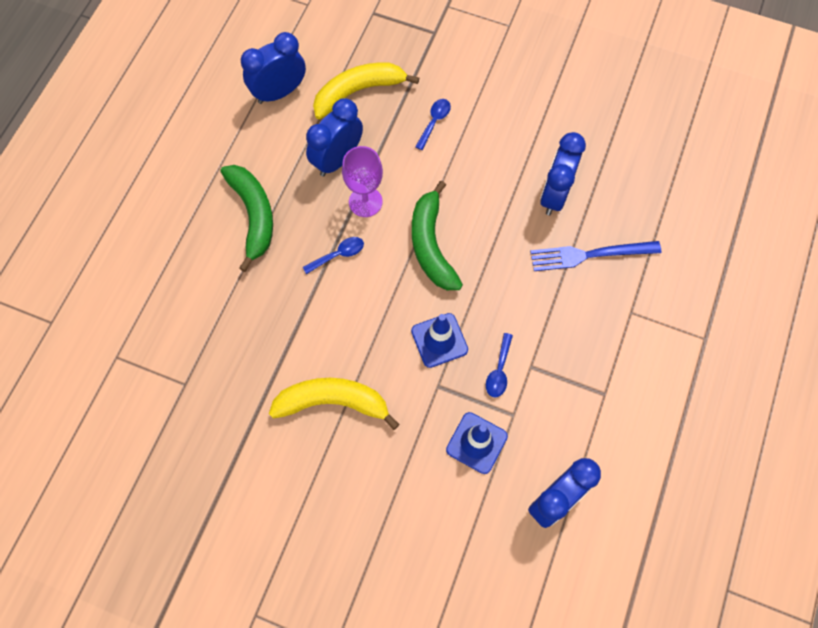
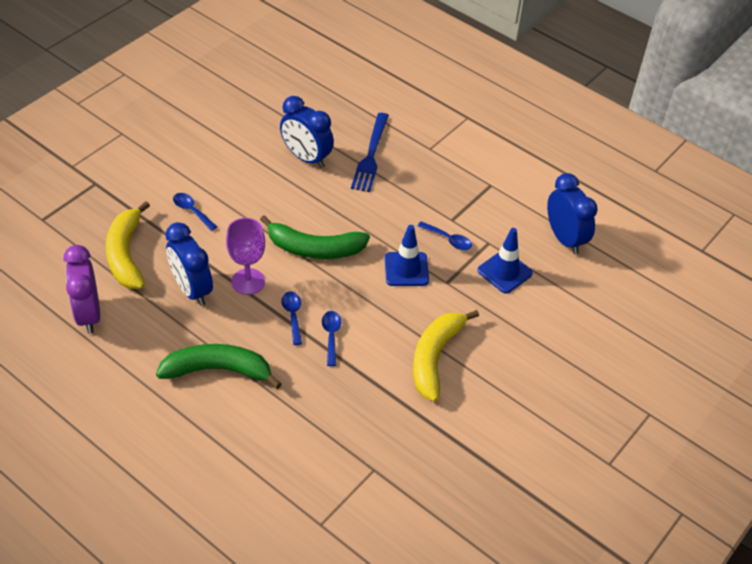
camera: 75 degrees left, 20 degrees down
blue clock [241,32,306,104] -> purple clock [64,245,100,334]
none -> blue spoon [322,311,341,366]

